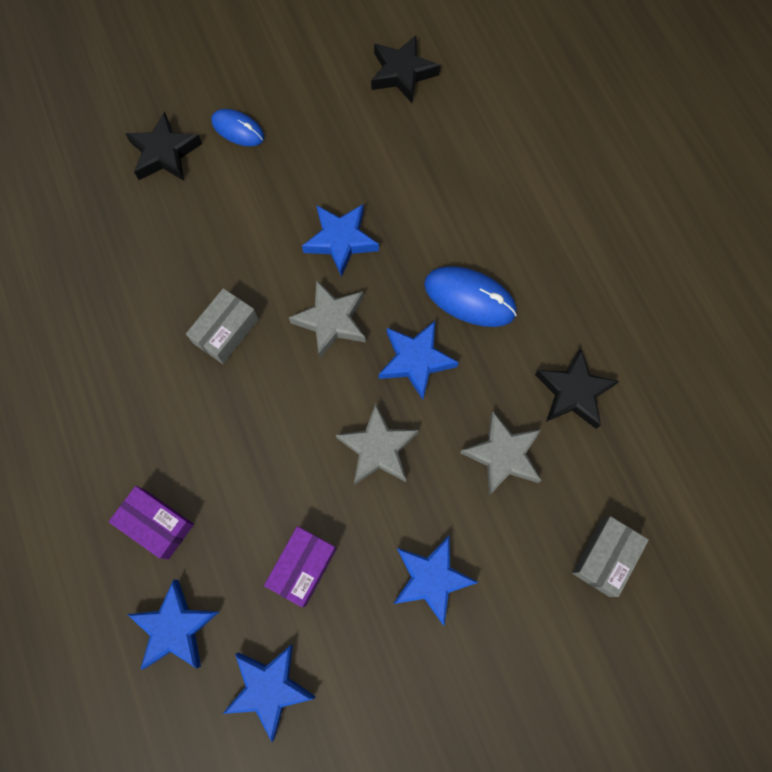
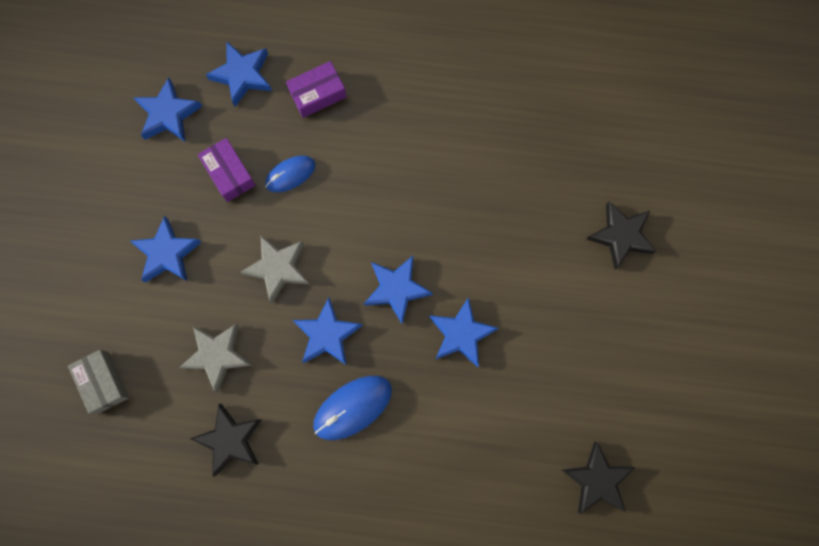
camera: 120 degrees right, 5 degrees up
grey box [186,288,259,364] -> none
blue mouse [211,109,264,146] -> blue mouse moved to [265,155,316,192]
grey star [289,280,366,358] -> blue star [364,256,433,324]

